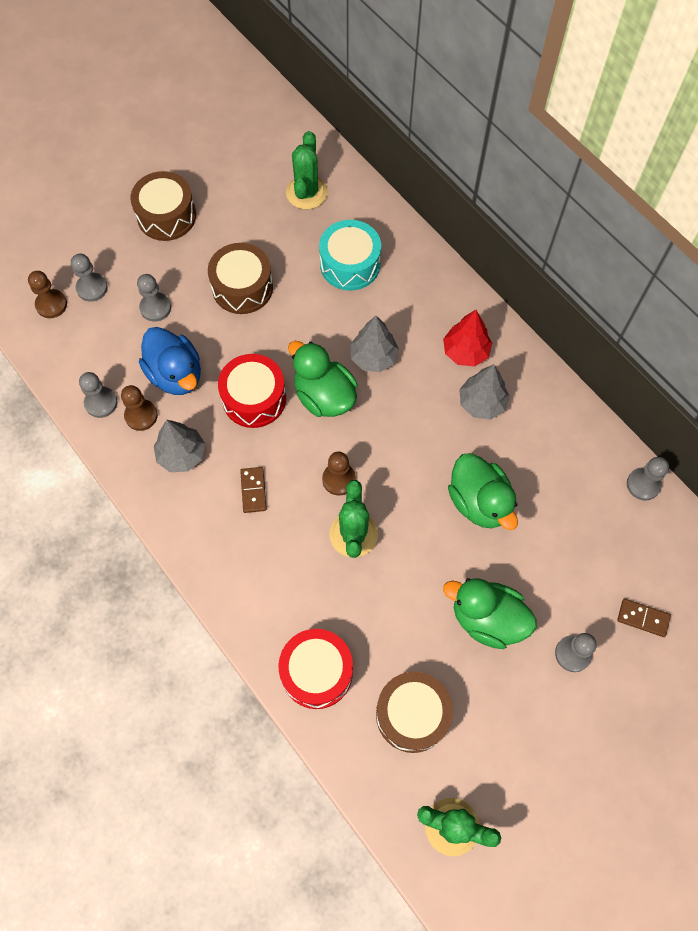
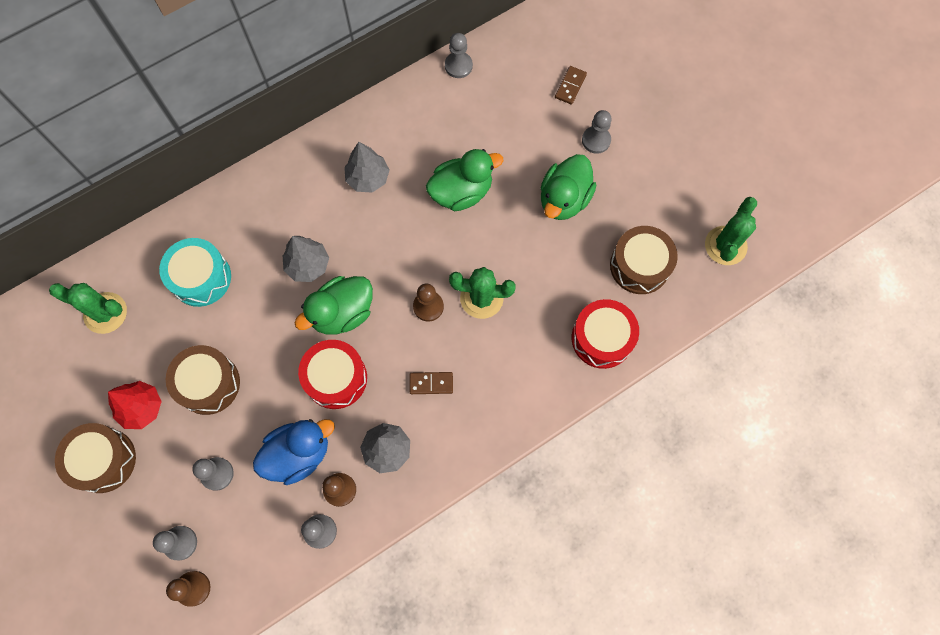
camera: 85 degrees left, 5 degrees up
red tree [443,310,492,366] -> red tree moved to [108,381,162,429]

